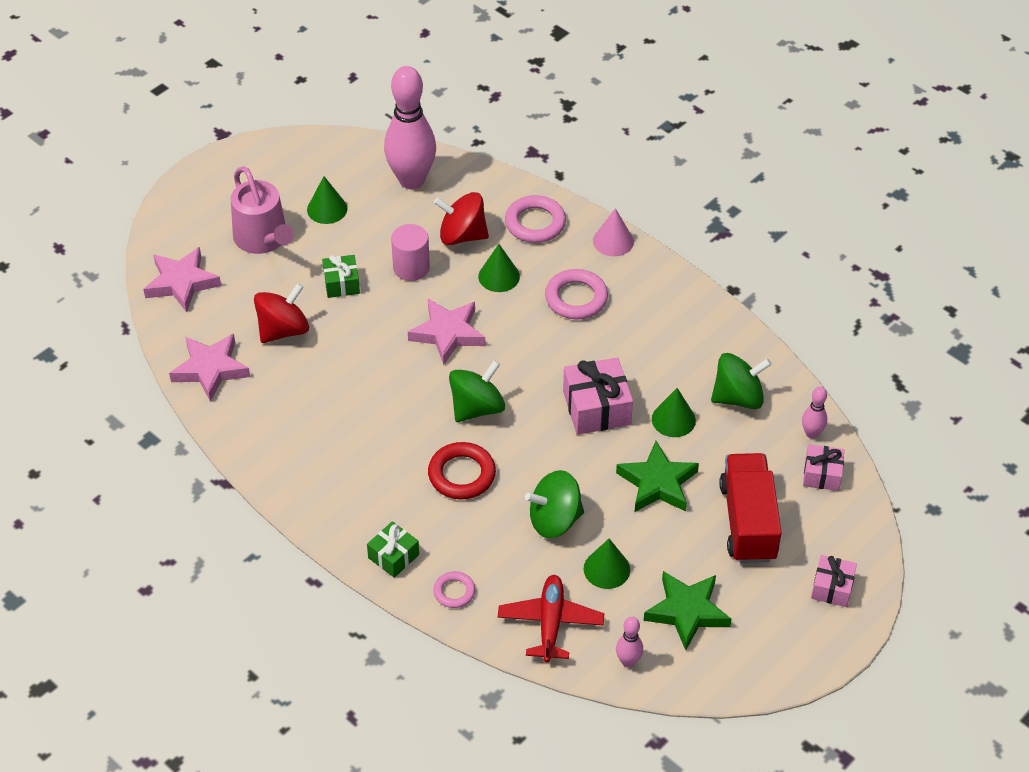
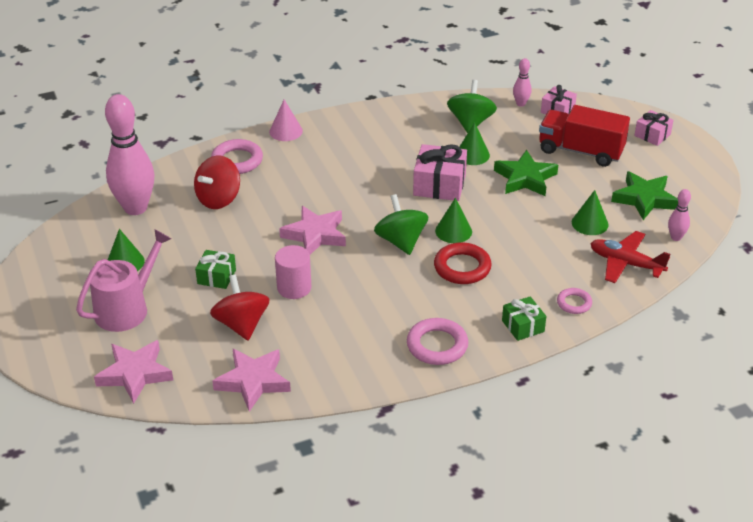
camera: 65 degrees left, 10 degrees down
pink watering can [231,166,294,254] -> pink watering can turned 45 degrees counterclockwise [76,230,171,332]
pink cylinder [391,224,430,281] -> pink cylinder moved to [275,245,311,299]
green cone [478,244,520,292] -> green cone moved to [435,198,472,243]
green spinning top [525,470,584,538] -> none
pink ring [545,269,608,319] -> pink ring moved to [407,318,468,365]

